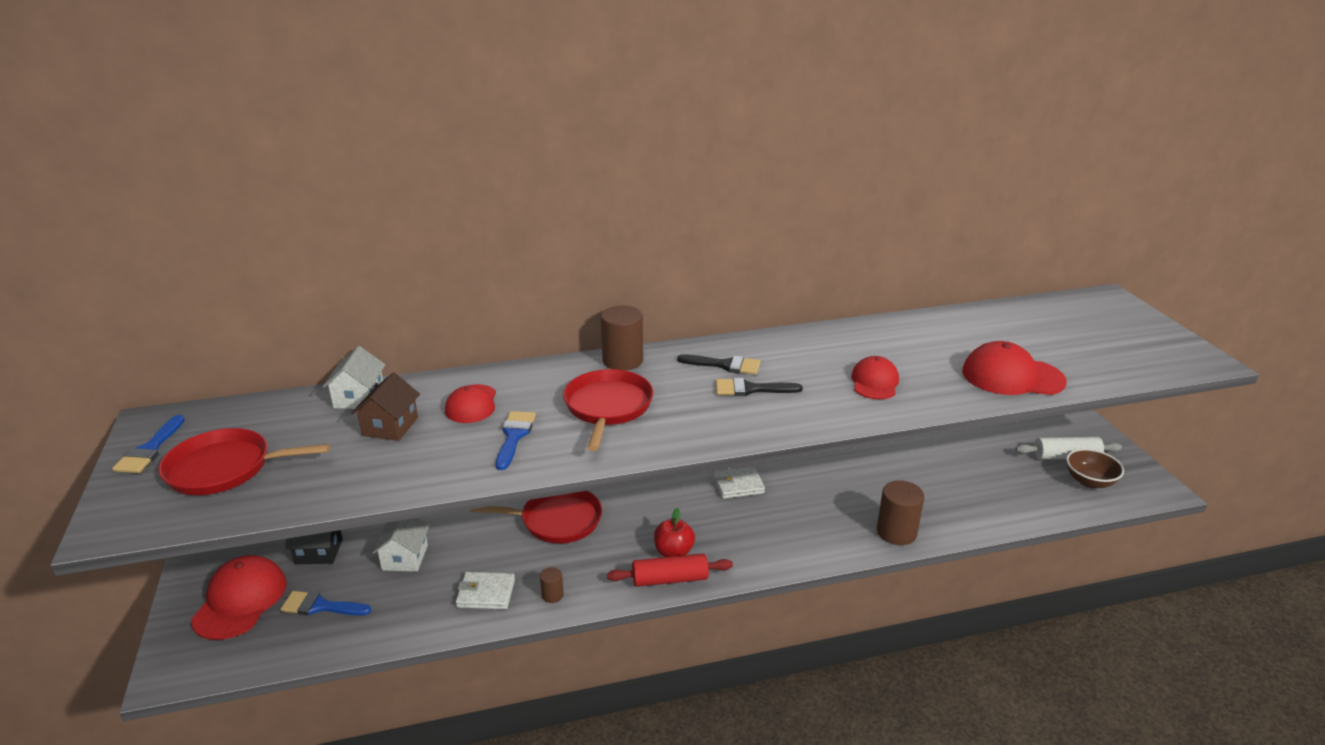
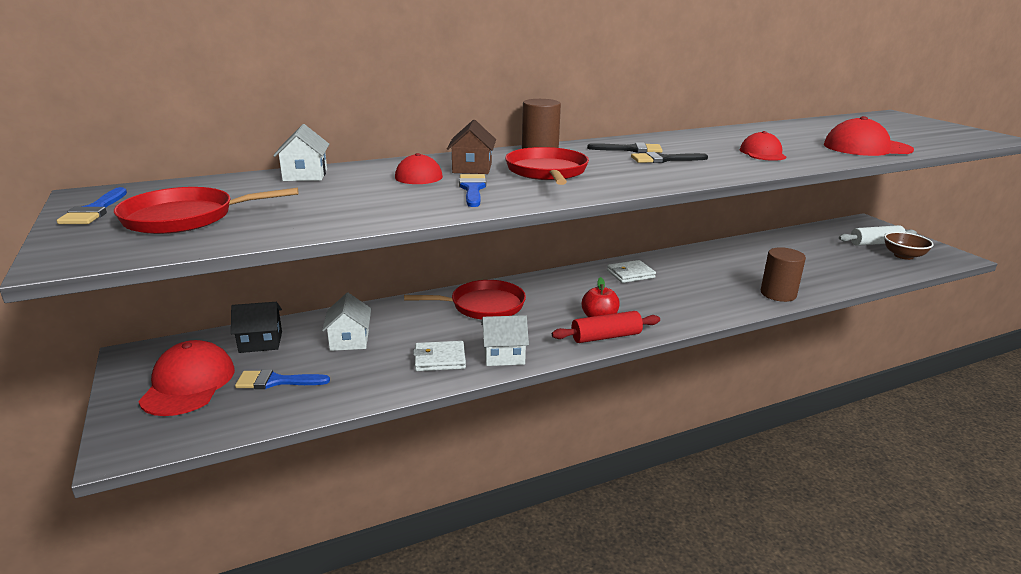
camera: 10 degrees left, 5 degrees down
brown house [351,372,420,441] -> brown house moved to [447,120,496,174]
brown cylinder [540,567,564,603] -> white house [481,315,529,366]

